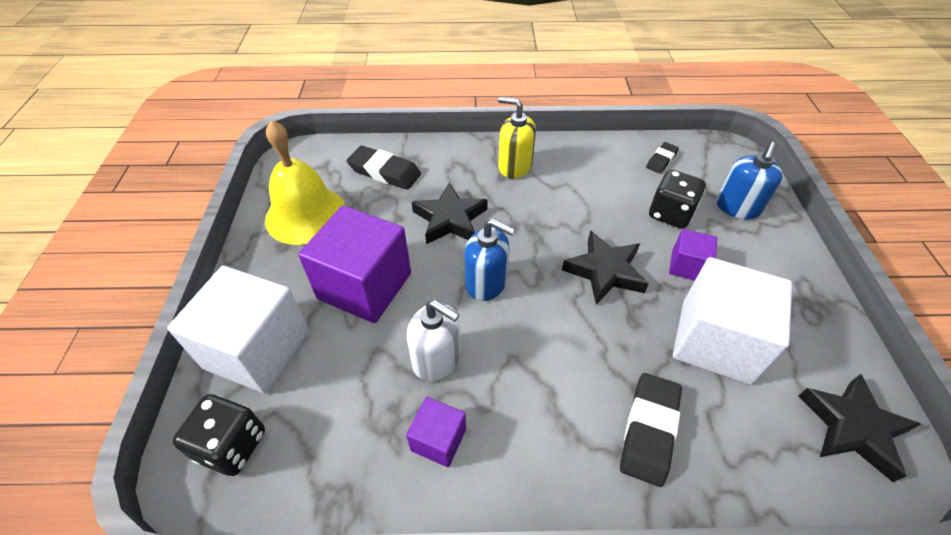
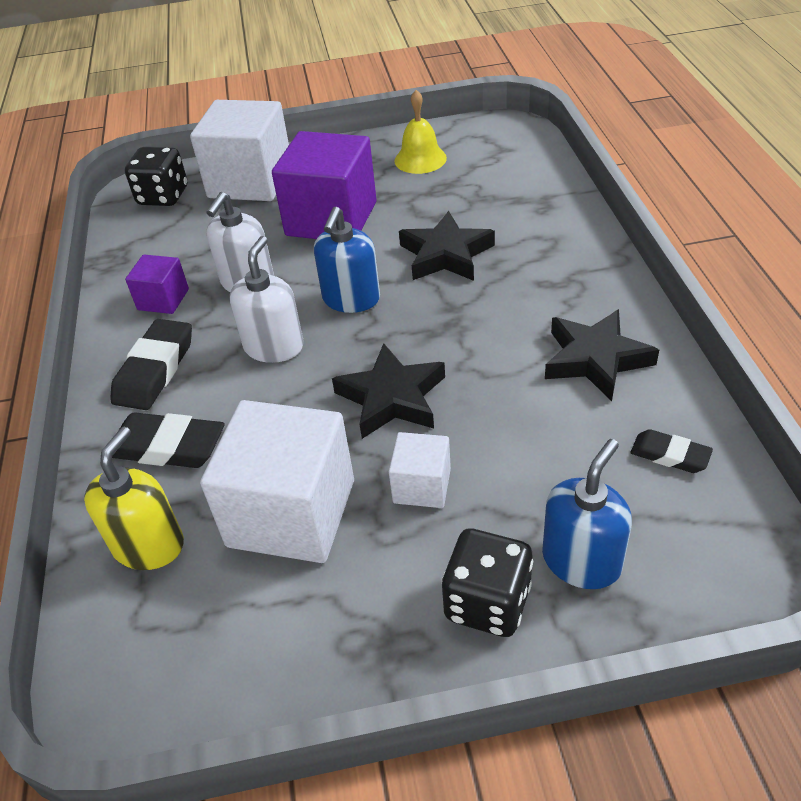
camera: 85 degrees right, 5 degrees down
yellow bell [265,120,346,245] -> yellow bell [394,90,447,174], size x0.59
black eraser [346,146,421,190] -> black eraser moved to [110,319,192,410]
yellow soap dispenser [498,96,536,179] -> yellow soap dispenser moved to [84,426,184,570]
black dice [649,170,706,229] -> black dice moved to [441,529,533,637]
purple cube [669,229,717,281] -> white cube [389,432,451,508]
blue soap dispenser [716,142,783,220] -> blue soap dispenser turned 105 degrees clockwise [542,439,632,589]
black star [799,374,921,482] -> black star moved to [545,309,659,401]
none -> white soap dispenser [230,236,304,363]

